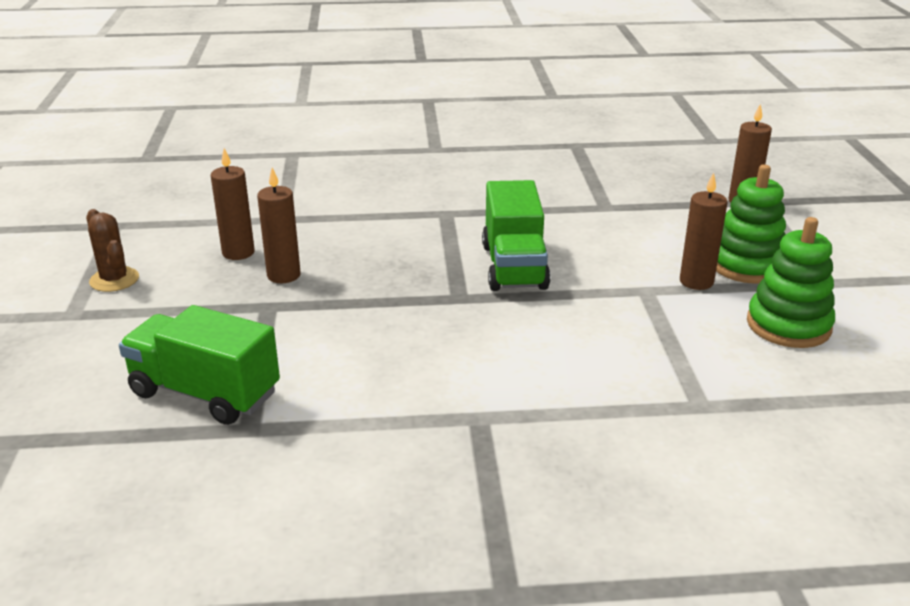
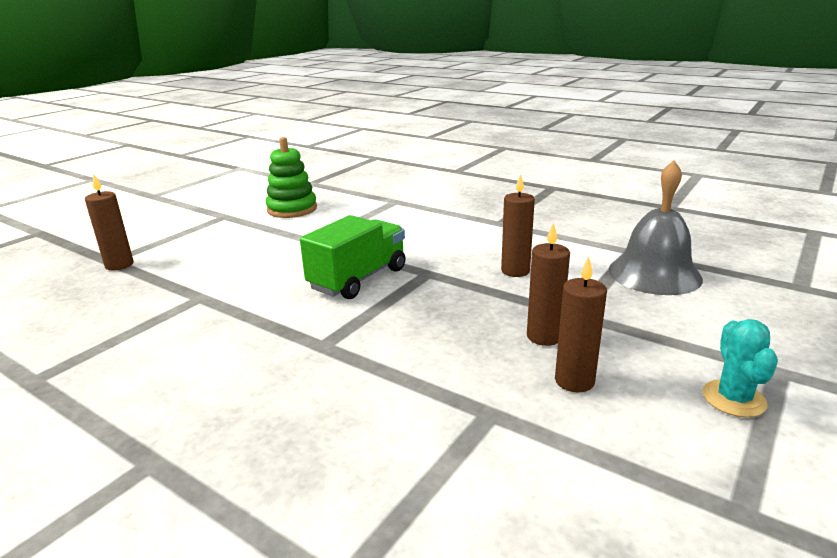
camera: 140 degrees left, 5 degrees down
brown cactus [86,209,139,292] -> turquoise cactus [702,319,778,417]
green truck [119,305,280,425] -> grey bell [608,160,703,295]
brown candle [680,172,728,290] -> brown candle moved to [501,174,535,277]
green stacking toy [716,164,786,284] -> none

